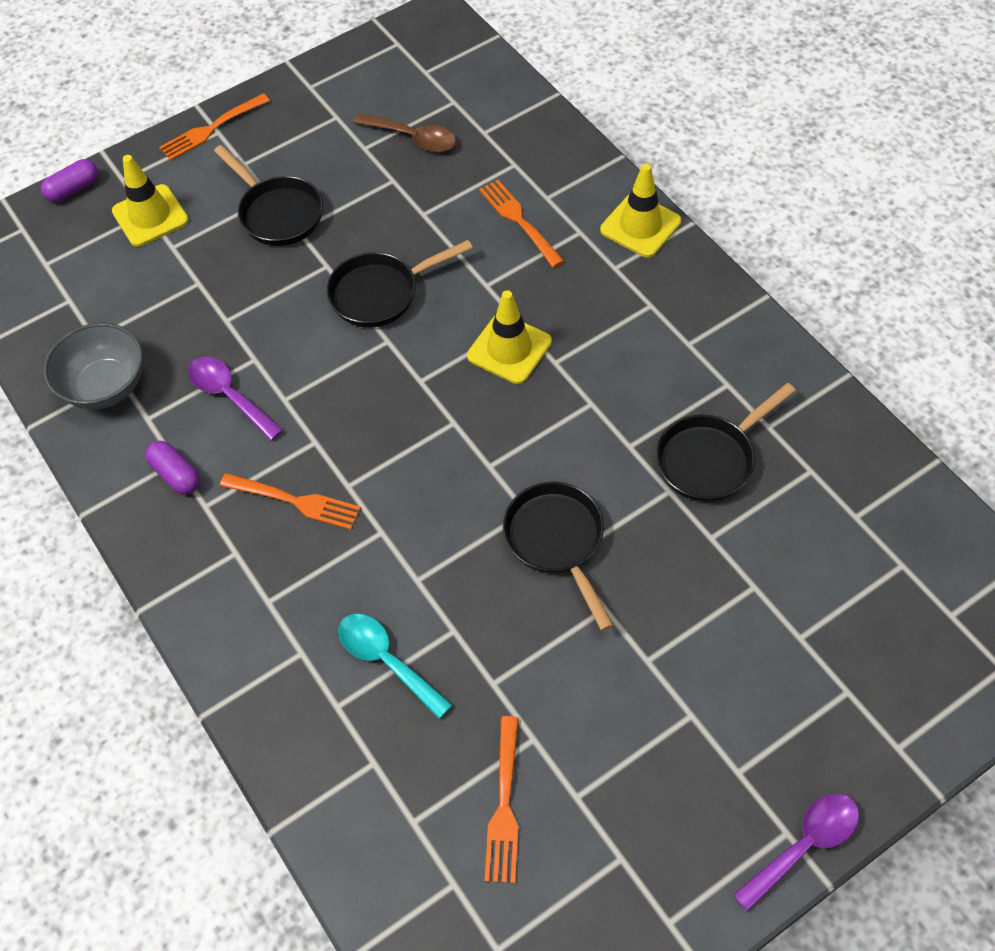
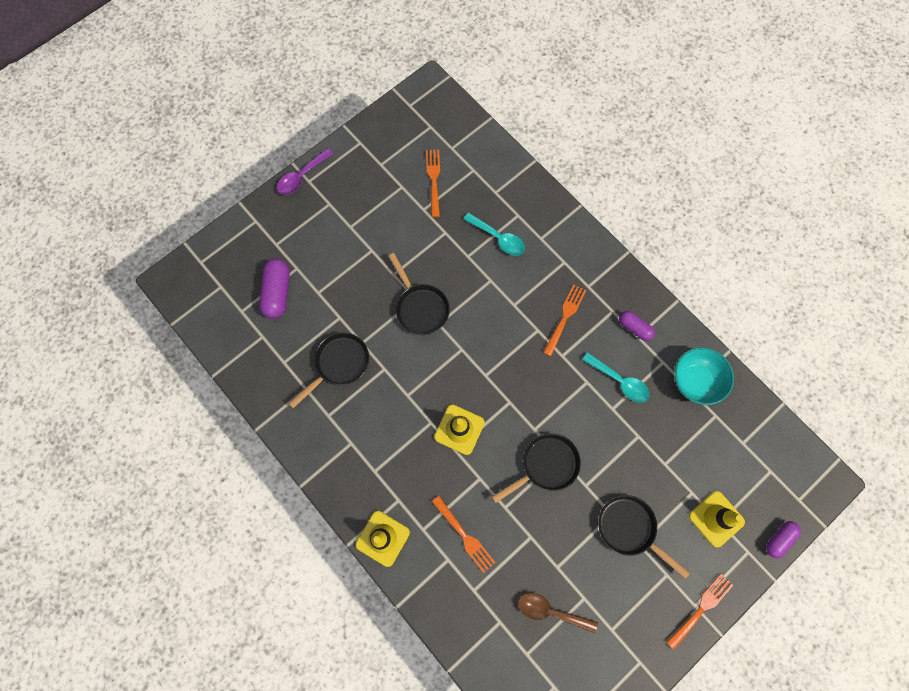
camera: 170 degrees right, 15 degrees up
grey bowl [43,323,143,410] -> turquoise bowl [674,347,734,405]
purple spoon [188,357,283,441] -> turquoise spoon [582,352,650,403]
orange fork [220,473,361,530] -> orange fork turned 105 degrees clockwise [543,285,586,356]
none -> purple capsule [259,259,290,319]

